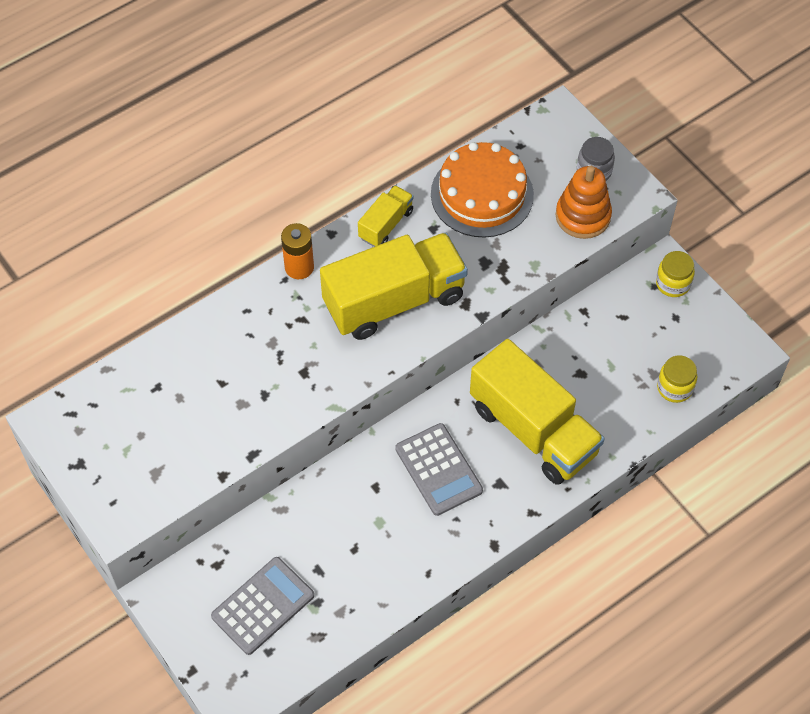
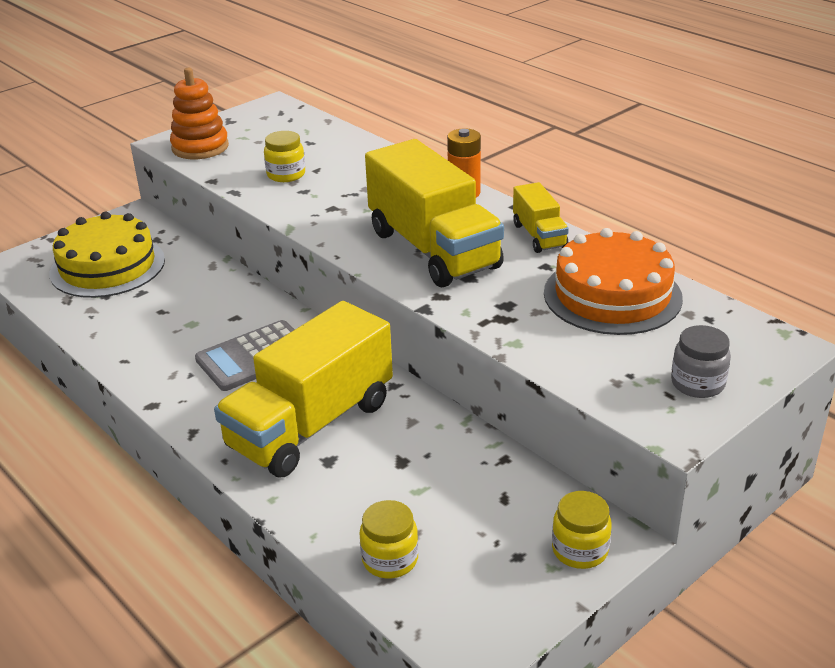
camera: 85 degrees right, 25 degrees down
grey calculator [211,557,314,655] -> yellow cake [49,212,165,298]
yellow truck [358,185,413,247] -> yellow truck turned 45 degrees clockwise [513,182,569,253]
orange stacking toy [555,166,612,239] -> orange stacking toy moved to [170,68,229,159]
none -> yellow jar [264,131,305,182]

